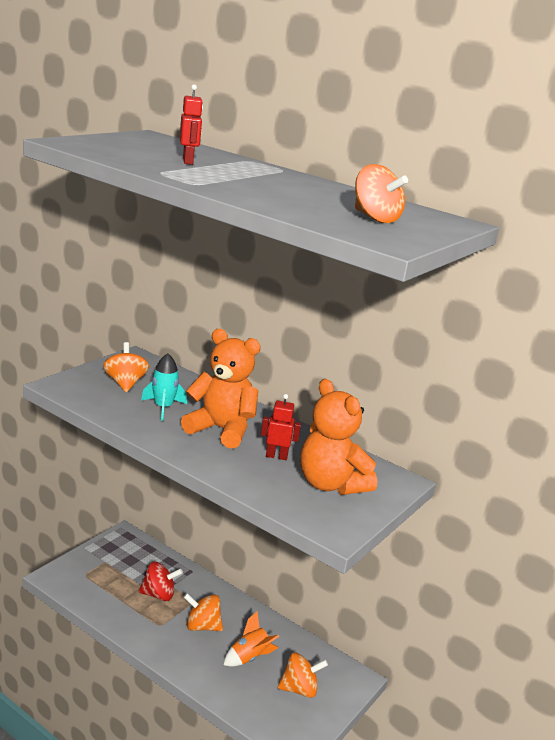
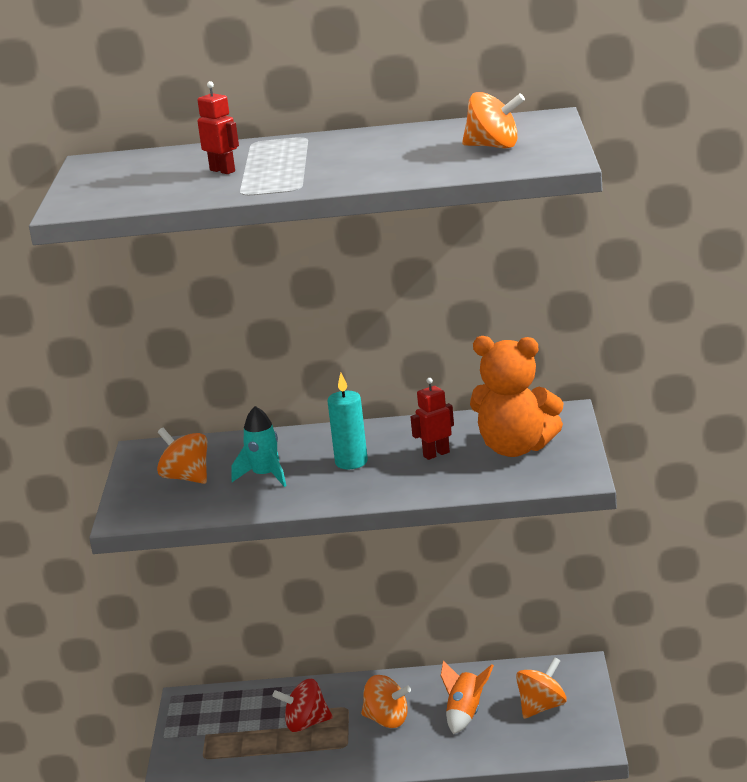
camera: 30 degrees left, 0 degrees up
red spinning top [139,562,183,601] -> red spinning top turned 150 degrees counterclockwise [272,679,333,732]
orange teddy bear [181,329,261,449] -> turquoise candle [327,373,368,469]
orange spinning top [184,593,223,631] -> orange spinning top turned 135 degrees counterclockwise [361,675,411,728]

